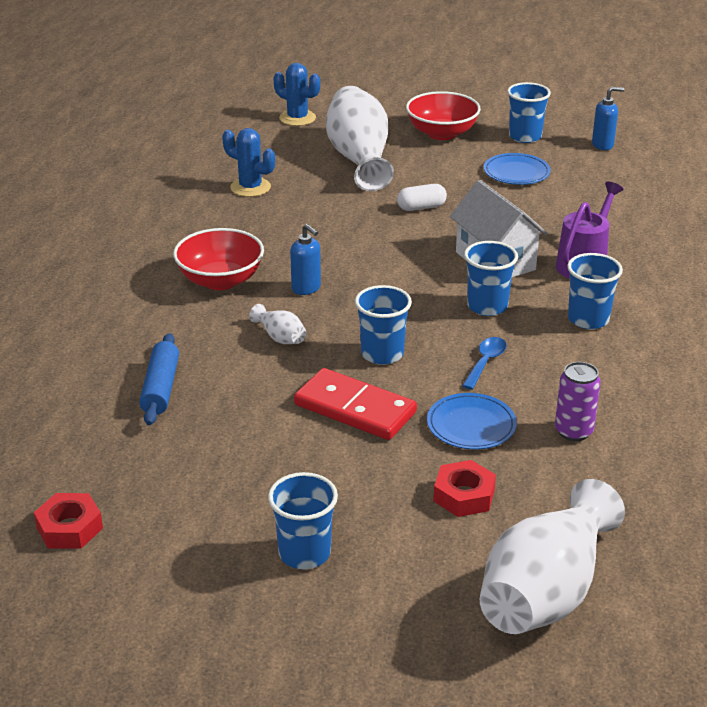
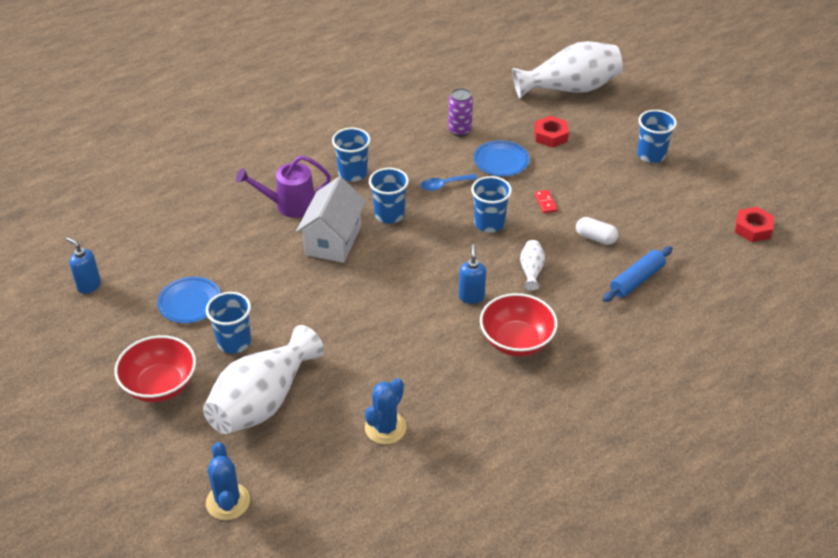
camera: 135 degrees left, 10 degrees up
blue cactus [222,128,275,197] -> blue cactus turned 45 degrees clockwise [365,378,406,444]
red domino [294,368,417,440] -> red domino [534,190,558,214], size x0.41
white capsule [397,184,447,211] -> white capsule moved to [576,217,618,245]
blue cup [507,82,551,143] -> blue cup moved to [206,292,251,354]

